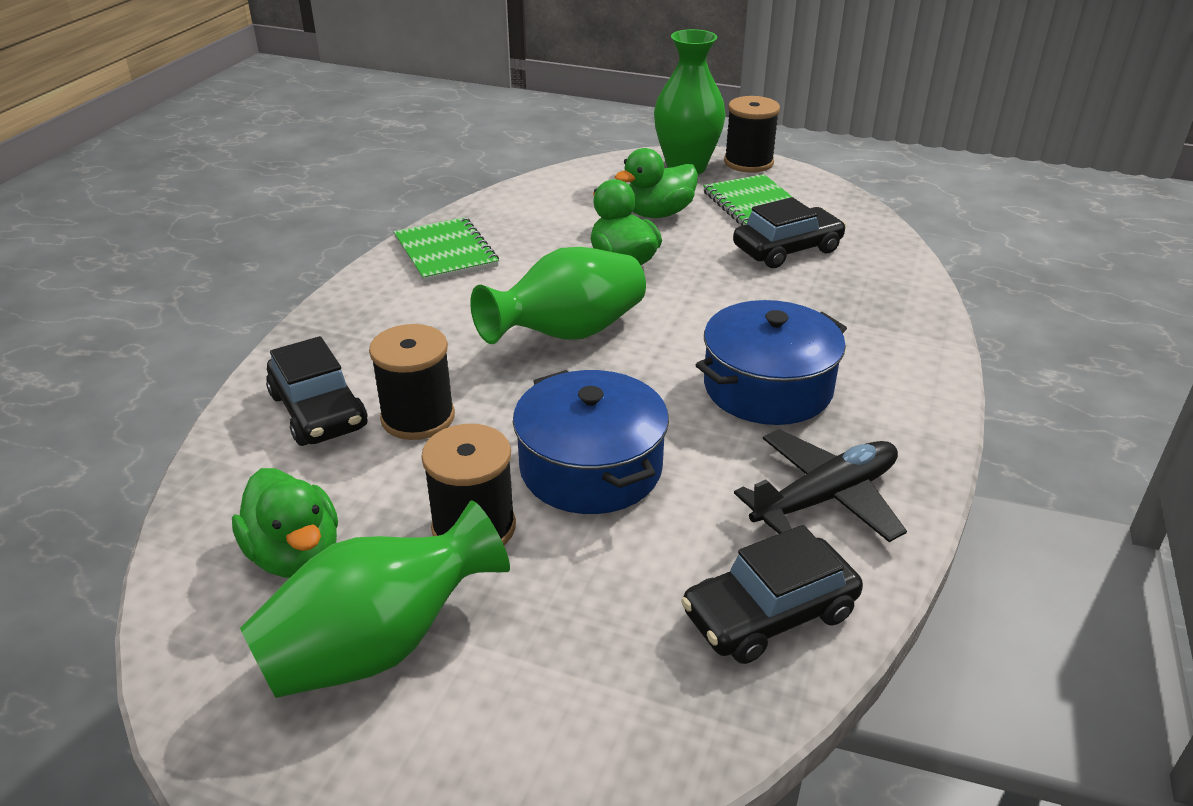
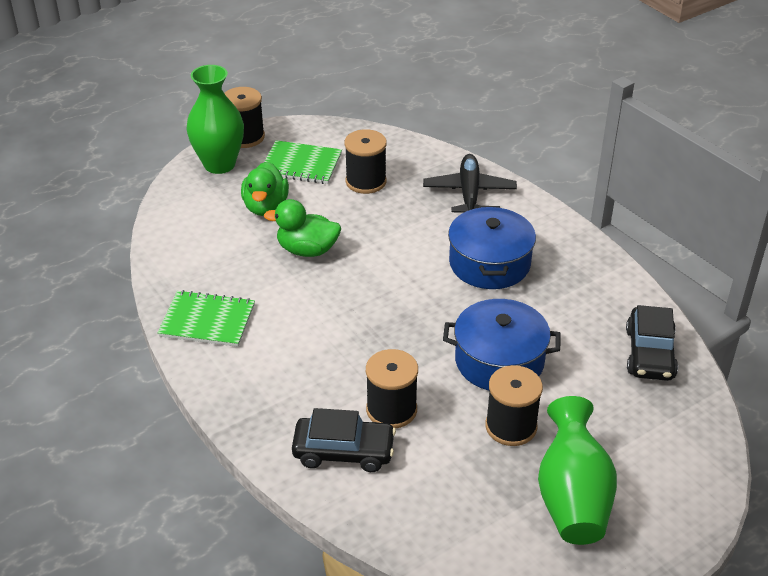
camera: 55 degrees left, 5 degrees up
green duck [232,468,338,578] -> none
green vase [470,247,646,344] -> none
black car [733,197,846,268] -> black spool [344,129,387,194]
black plane [734,429,907,542] -> black plane moved to [423,154,517,213]

